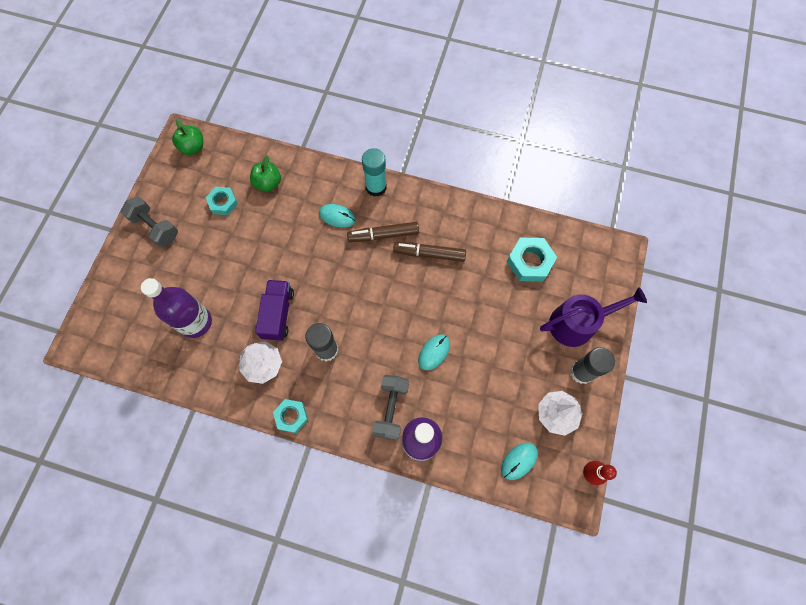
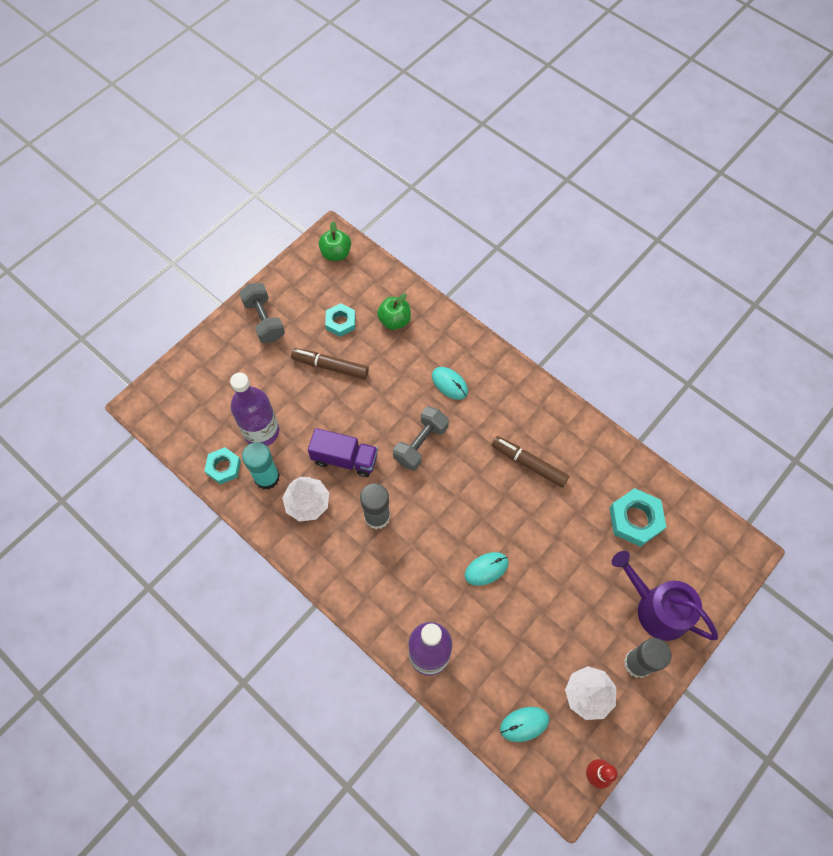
camera: 25 degrees right, 5 degrees down
purple truck [255,280,294,341] -> purple truck turned 75 degrees clockwise [308,428,378,477]
turquoise nut [273,399,308,433] -> turquoise nut moved to [204,447,241,485]
brown marker [347,222,419,242] -> brown marker moved to [291,348,369,379]
turquoise glue stick [362,148,387,197] -> turquoise glue stick moved to [242,442,280,490]
grey dumbbell [372,375,409,441] -> grey dumbbell moved to [393,406,449,471]
purple watering can [540,287,647,347] -> purple watering can turned 150 degrees counterclockwise [611,551,718,641]

